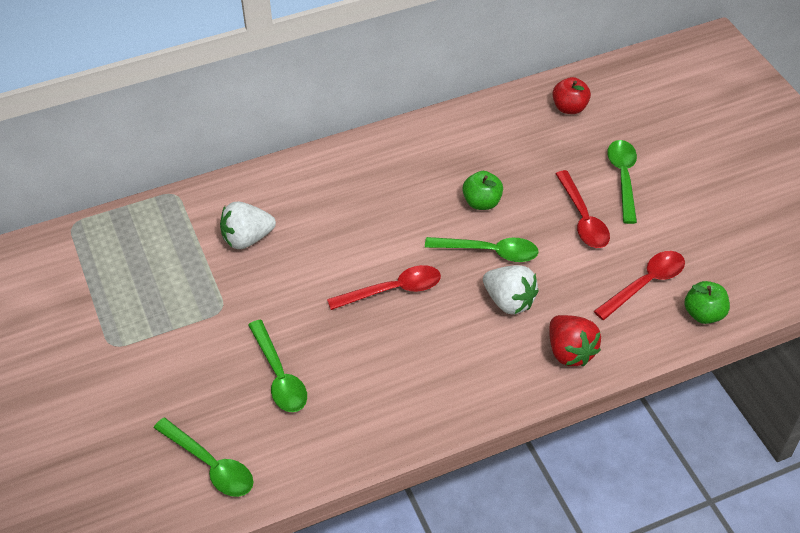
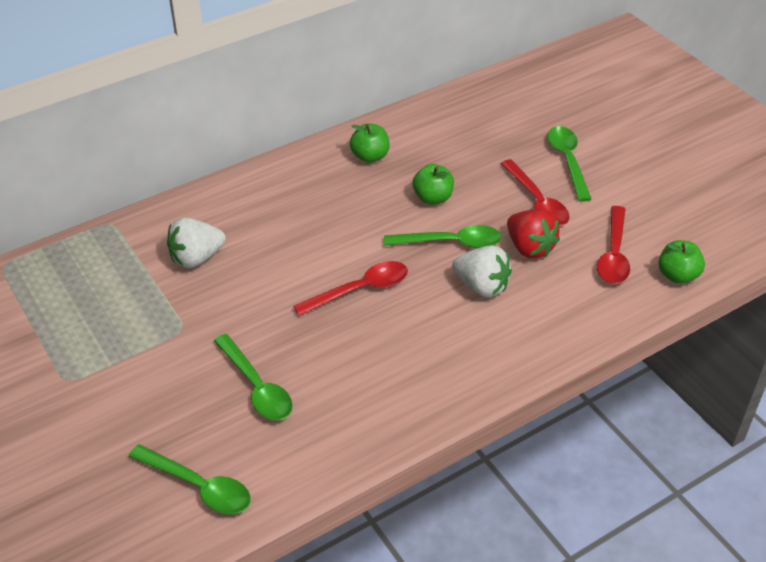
camera: 10 degrees left, 5 degrees down
red strawberry [549,315,601,367] -> red strawberry moved to [507,209,560,258]
red apple [552,77,591,114] -> none
red spoon [594,251,685,320] -> red spoon turned 150 degrees clockwise [597,206,630,284]
none -> green apple [350,123,390,163]

